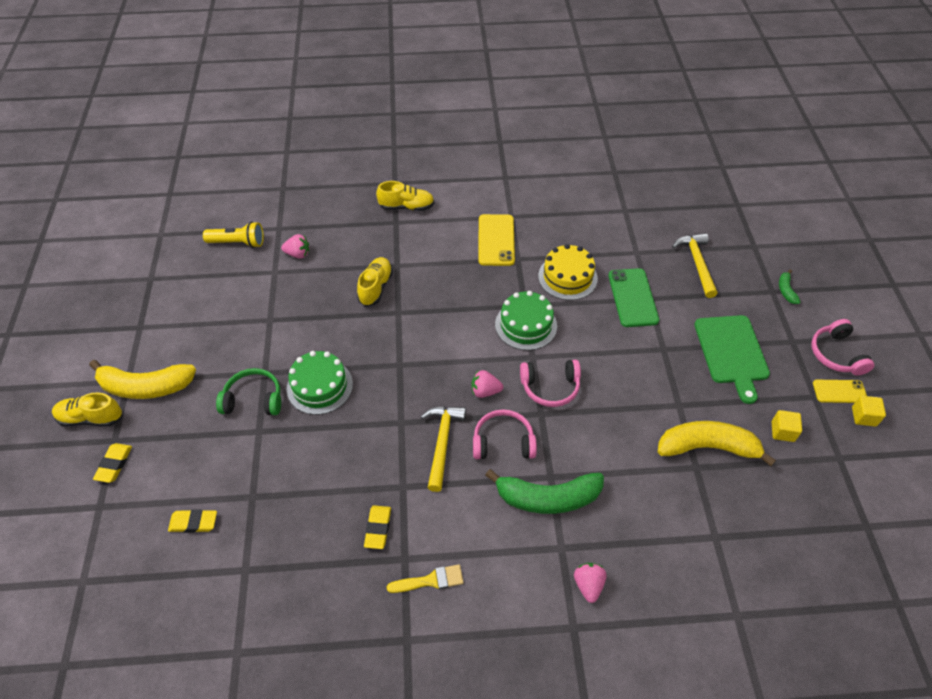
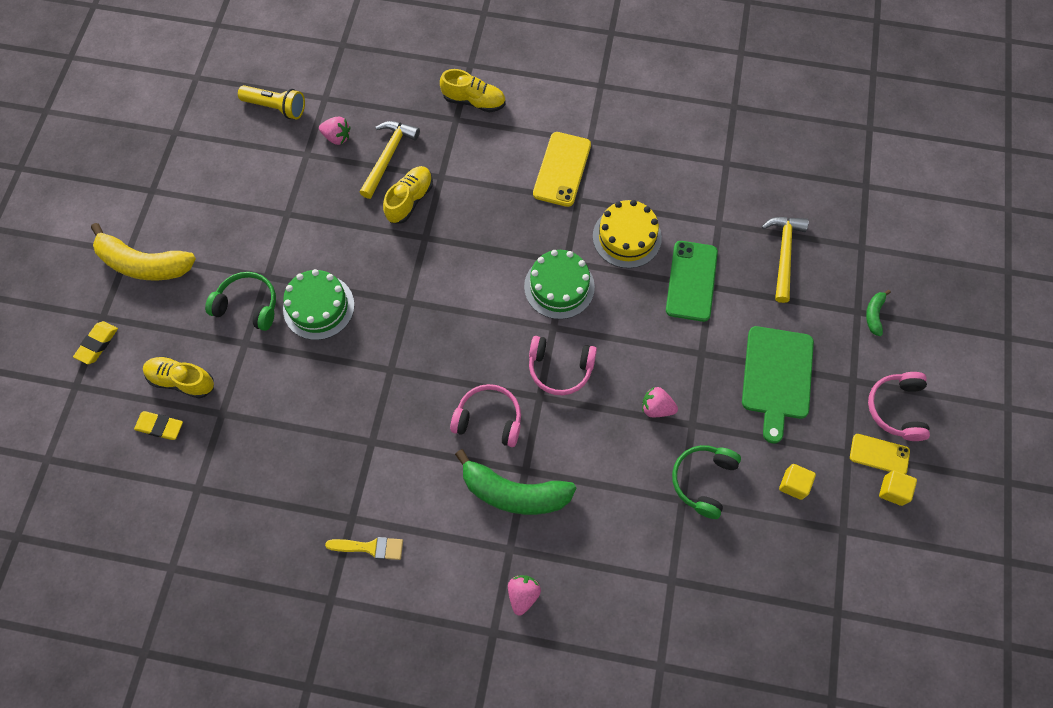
camera: 15 degrees right, 15 degrees up
yellow shoe [52,393,122,427] -> yellow shoe moved to [143,356,214,399]
yellow eraser [364,505,391,549] -> none
yellow hammer [421,406,466,492] -> yellow hammer moved to [359,121,420,199]
pink strawberry [471,370,503,398] -> pink strawberry moved to [642,387,678,417]
yellow banana [658,421,776,466] -> green headphones [672,445,741,519]

